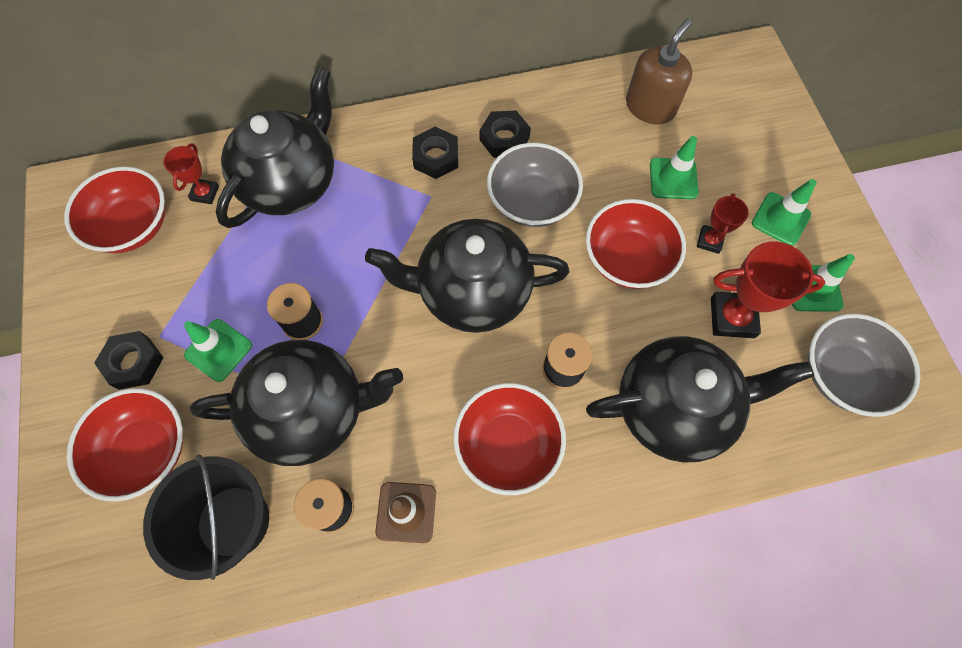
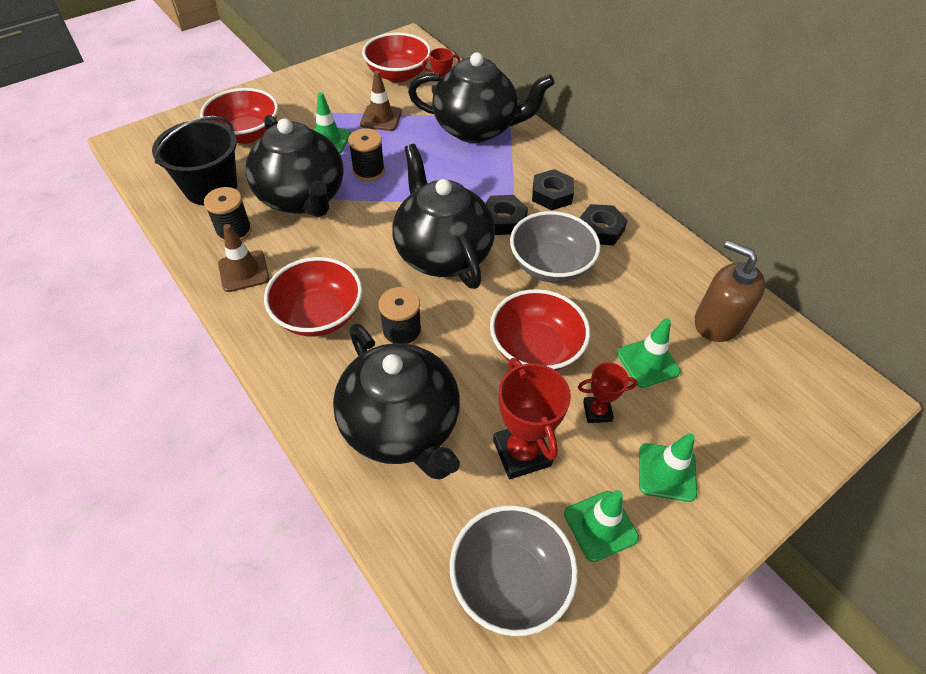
camera: 65 degrees right, 15 degrees down
black nut [94,331,164,390] -> black nut moved to [485,195,528,235]
brown soap dispenser [626,18,693,124] -> brown soap dispenser turned 150 degrees counterclockwise [695,240,765,342]
none -> brown traffic cone [360,71,402,131]

